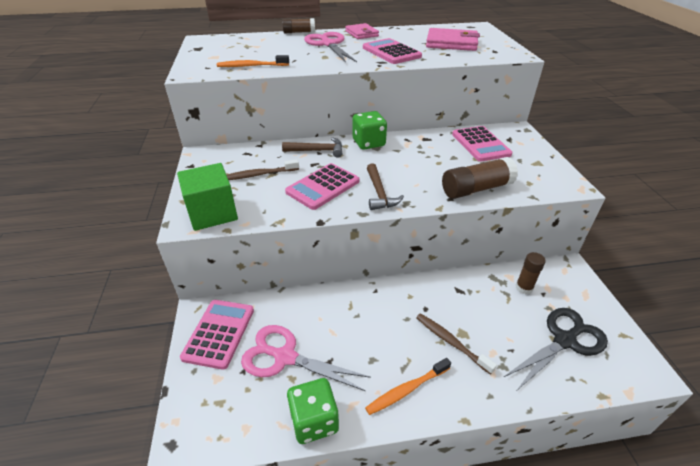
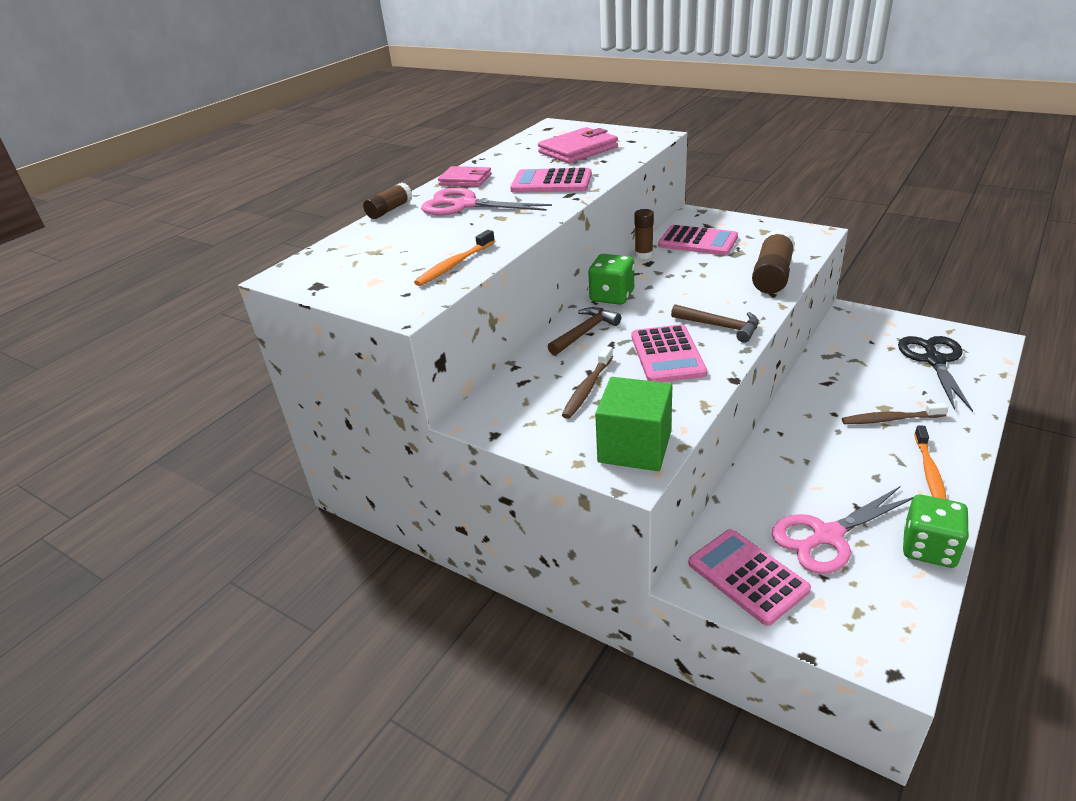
camera: 45 degrees left, 5 degrees down
brown glue stick [516,252,546,294] -> brown glue stick moved to [634,209,654,259]

